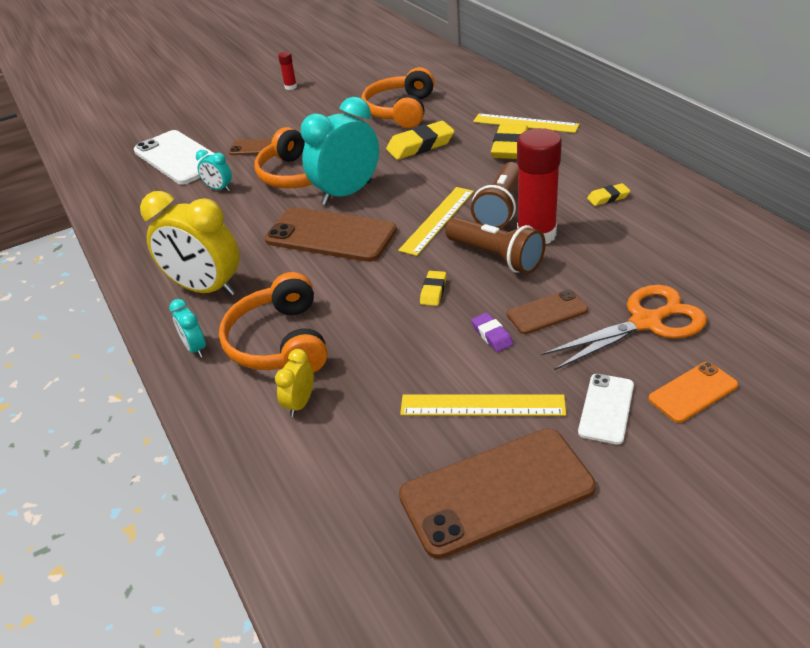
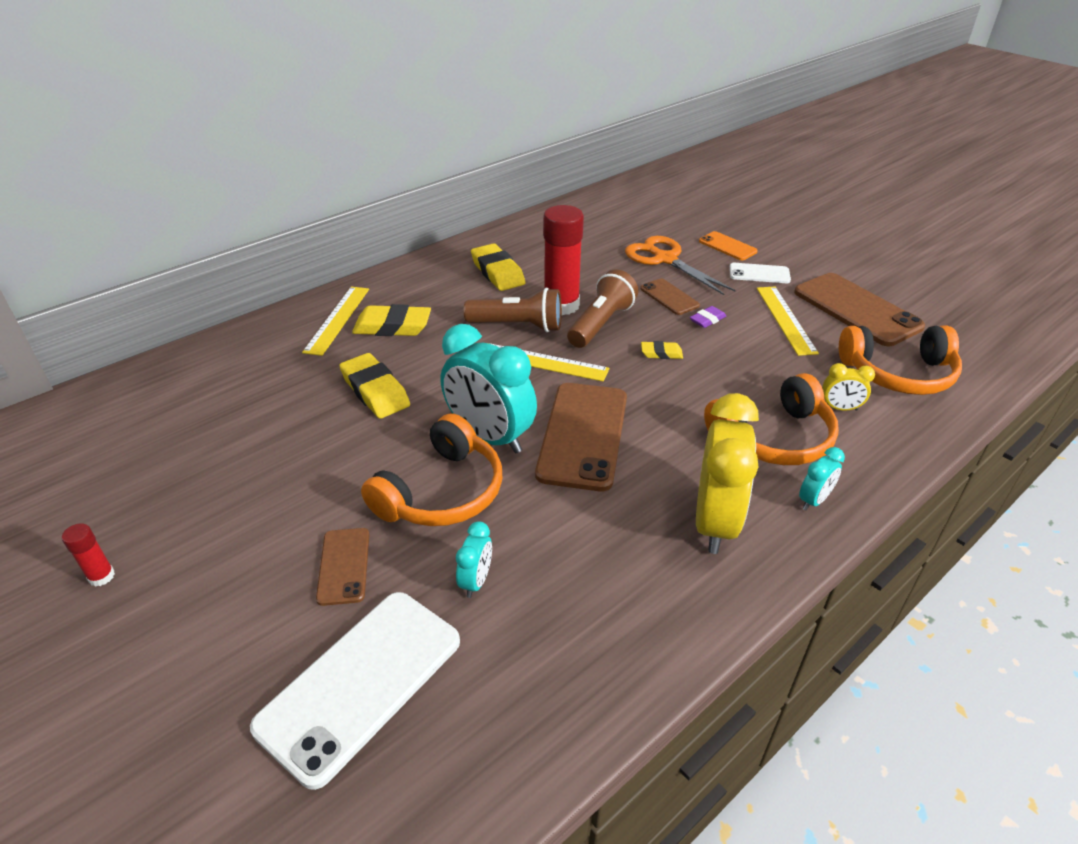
camera: 105 degrees left, 0 degrees up
orange headphones [361,67,435,128] -> orange headphones moved to [839,325,962,395]
yellow eraser [587,183,630,206] -> yellow eraser [471,243,525,291], size x1.91

